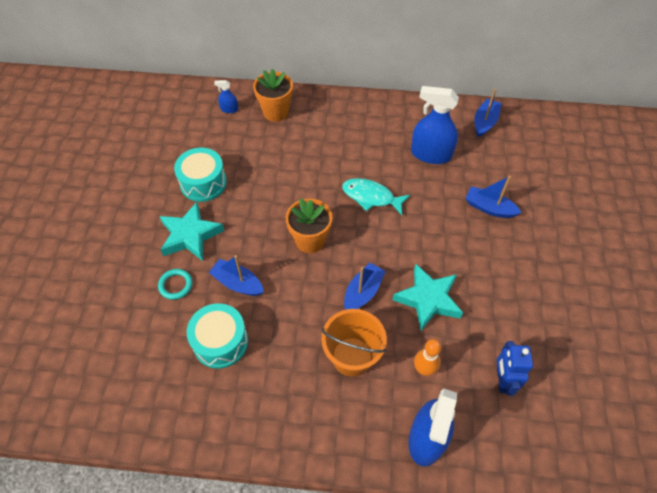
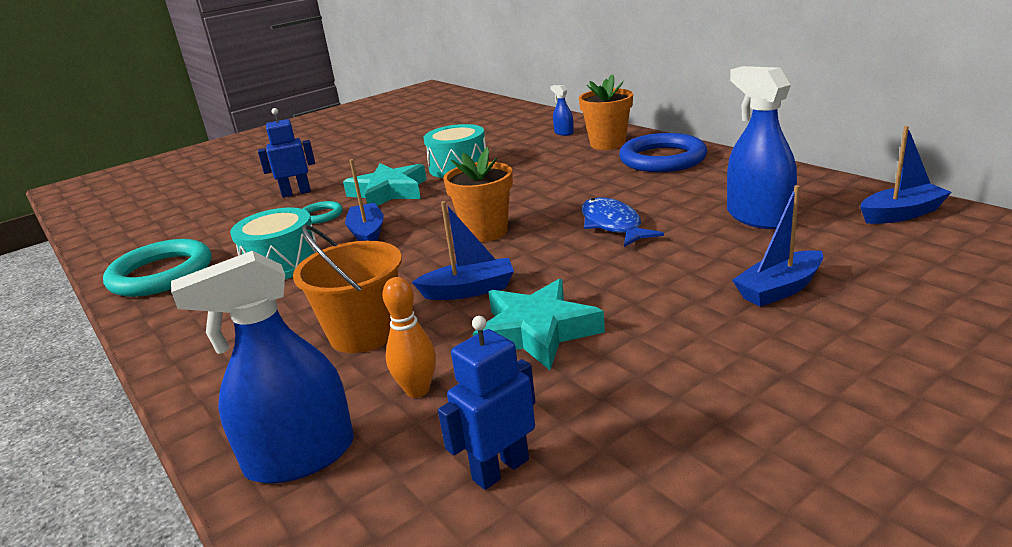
camera: 50 degrees right, 30 degrees down
turquoise fish [342,178,410,215] -> blue fish [581,197,664,247]
blue boat [465,176,521,218] -> blue boat turned 105 degrees counterclockwise [732,185,824,307]
none -> turquoise ring [103,239,211,297]
none -> blue robot [258,108,315,198]
none -> blue ring [619,133,707,172]

